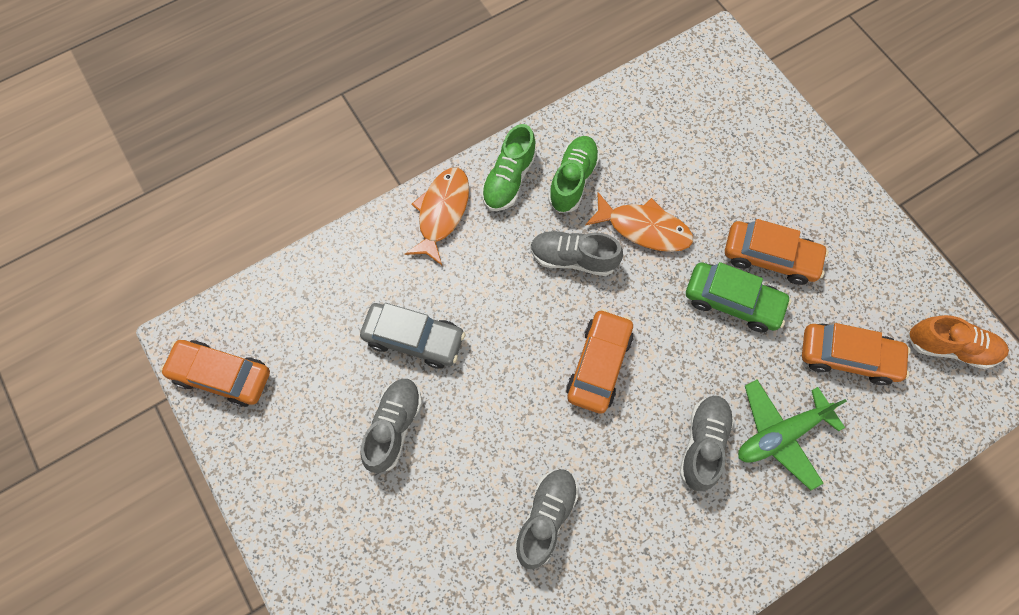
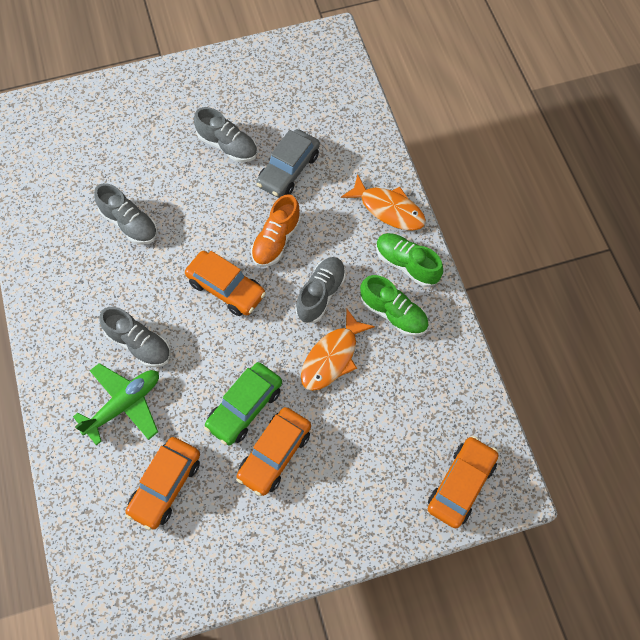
camera: 105 degrees right, 5 degrees down
orange car [160,340,270,407] -> orange car moved to [428,436,499,528]
green plane [738,380,847,490] -> green plane turned 60 degrees clockwise [73,363,159,446]
orange shoe [908,315,1009,369] -> orange shoe moved to [251,194,301,267]

